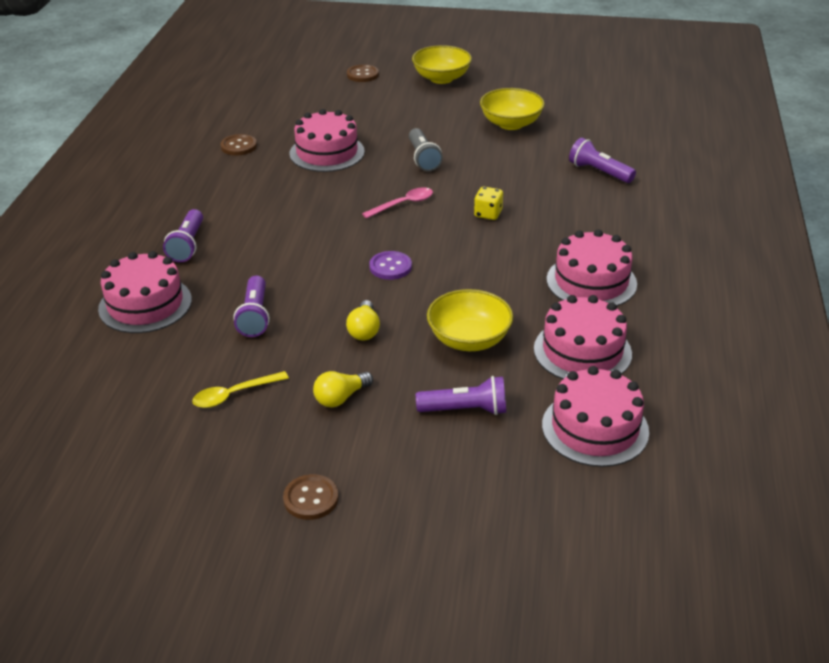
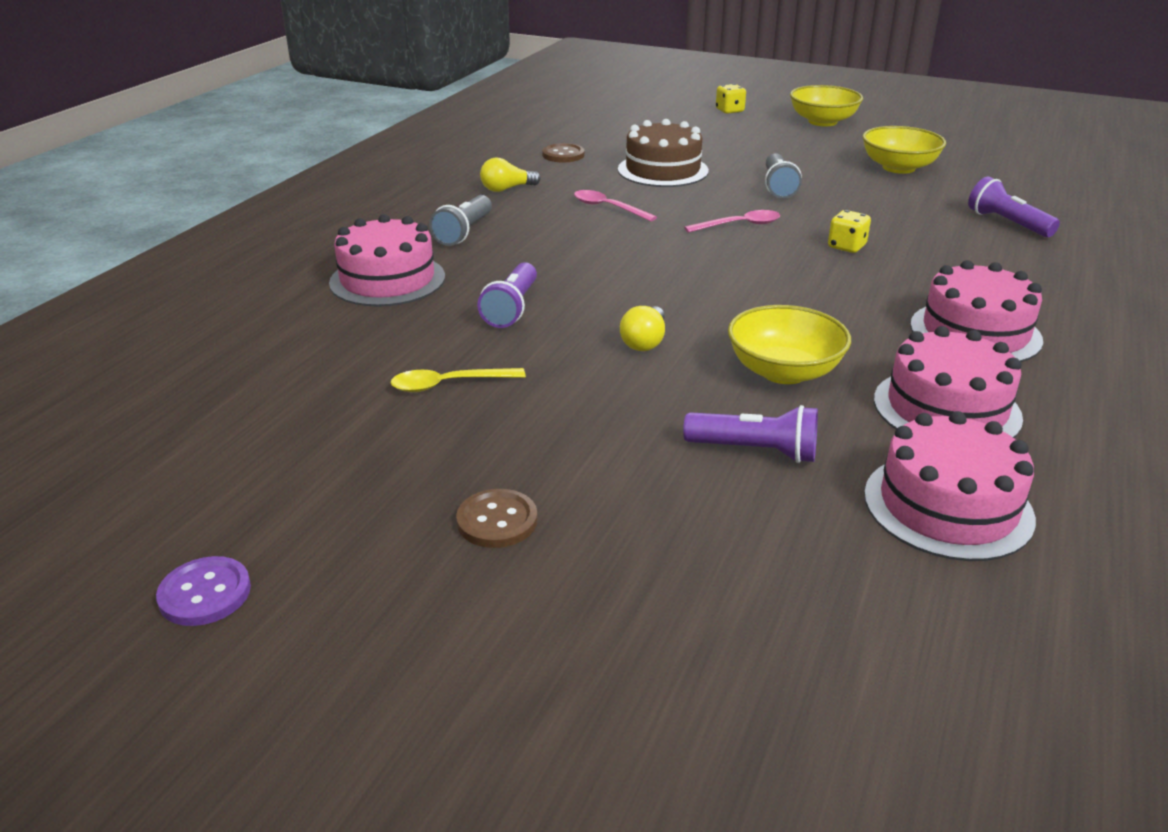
camera: 15 degrees right, 5 degrees down
purple flashlight [163,209,203,262] -> grey flashlight [429,195,492,246]
pink cake [290,109,365,172] -> brown cake [618,119,709,187]
yellow light bulb [313,371,373,407] -> yellow light bulb moved to [480,158,541,192]
brown button [347,64,379,82] -> yellow dice [716,84,746,114]
purple button [369,251,412,280] -> purple button moved to [156,556,251,626]
none -> pink spoon [574,190,657,222]

